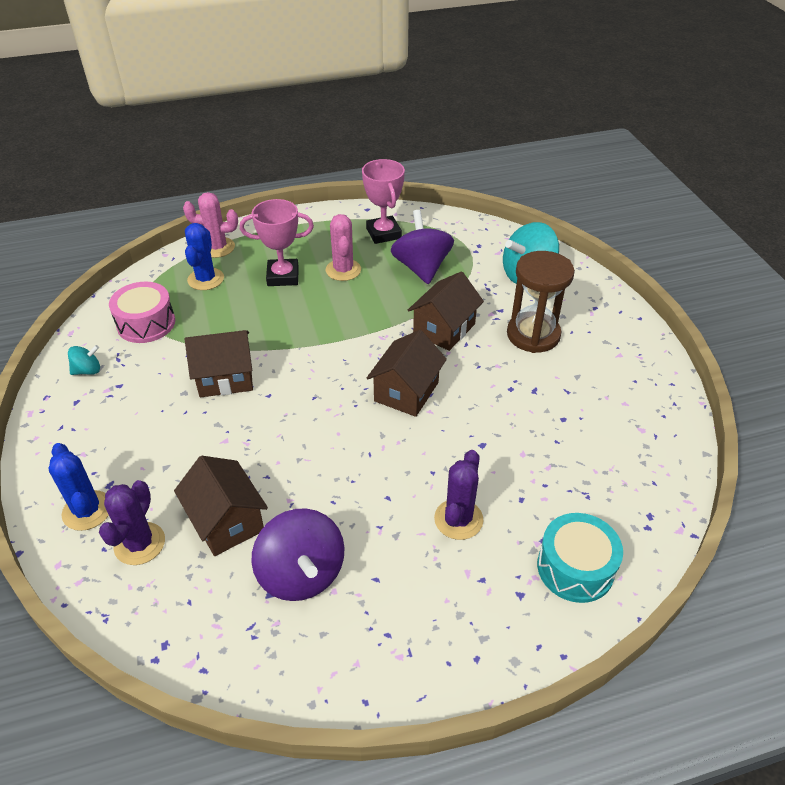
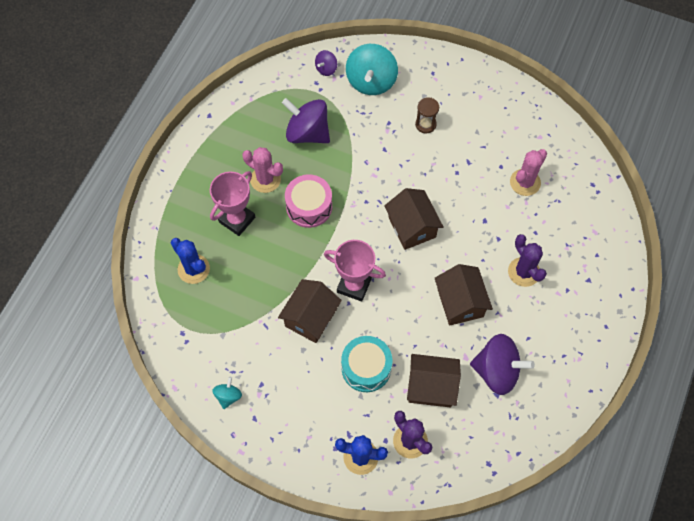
camera: 50 degrees left, 20 degrees up
pink drum [109,282,175,343] -> pink drum moved to [285,174,332,228]
pink cactus [183,192,238,258] -> pink cactus moved to [510,149,547,196]
pink trophy [362,159,405,244] -> pink trophy moved to [324,240,386,302]
brown house [408,271,484,351] -> brown house moved to [435,264,493,326]
brown hourglass [507,251,575,353] -> brown hourglass [415,97,439,133], size x0.52
turquoise drum [537,513,623,603] -> turquoise drum moved to [341,336,392,392]
none -> purple spinning top [315,50,337,76]

